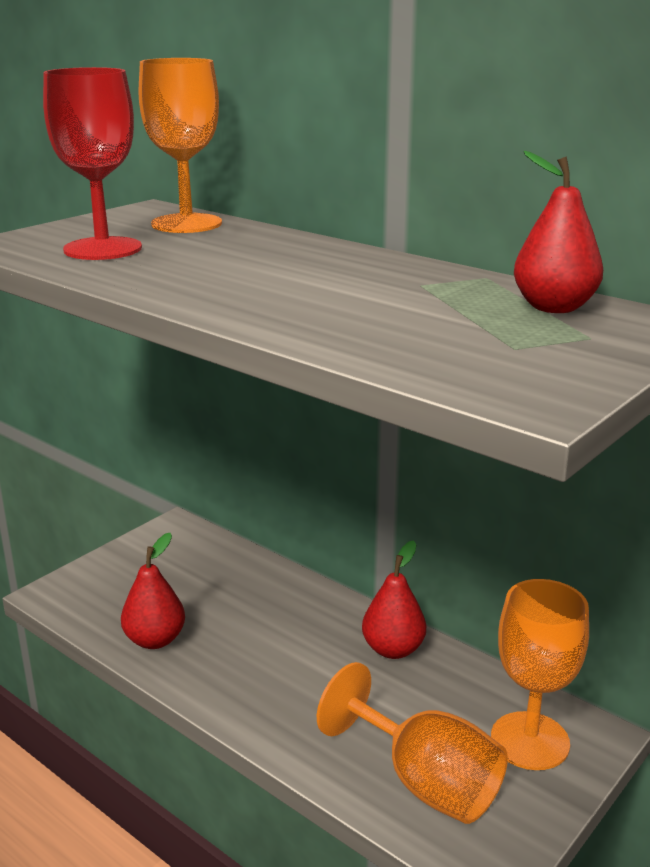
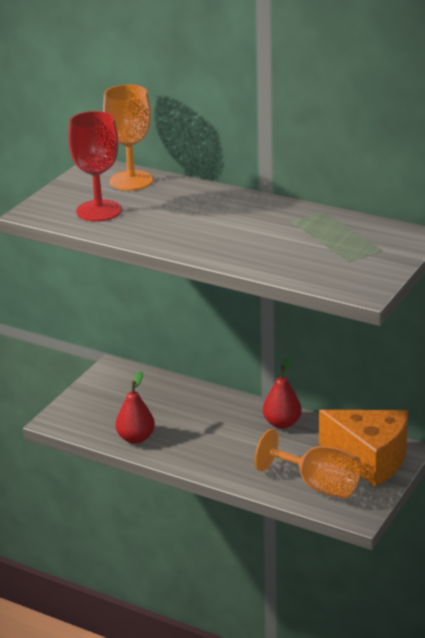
camera: 10 degrees left, 5 degrees up
orange goblet [491,579,589,770] -> orange cheese [319,410,408,487]
red pear [514,151,603,313] -> none

